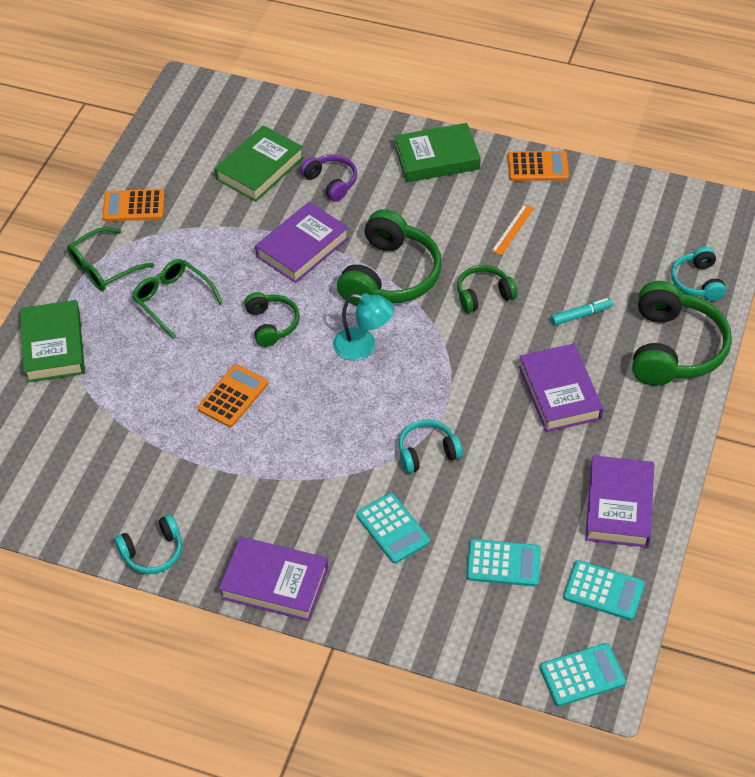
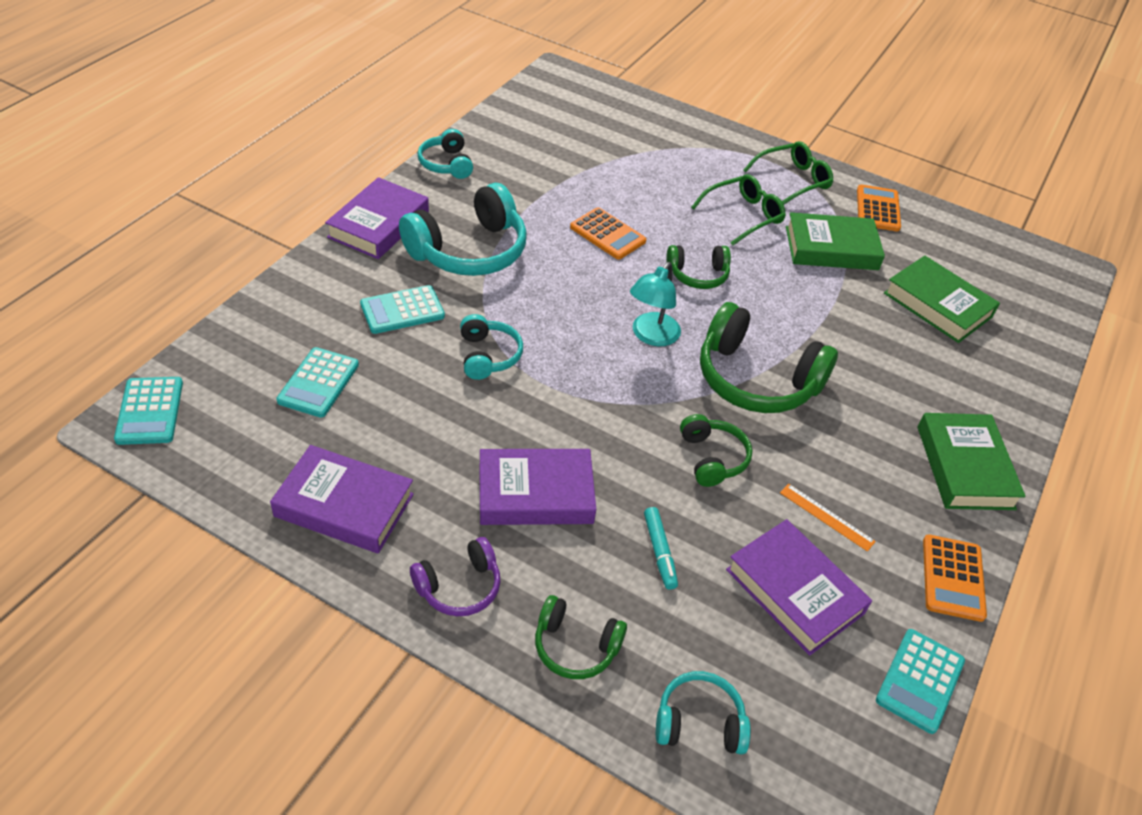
camera: 95 degrees right, 5 degrees down
green book [20,300,85,382] -> green book moved to [786,212,885,270]
green glasses [67,227,154,291] -> green glasses turned 90 degrees clockwise [743,141,833,205]
purple book [255,202,349,283] -> purple book moved to [726,519,872,656]
purple headphones [300,154,357,202] -> purple headphones moved to [410,537,501,616]
turquoise calculator [563,560,645,620] -> turquoise calculator moved to [876,629,965,734]
green headphones [632,281,732,386] -> green headphones [535,595,627,679], size x0.54
none -> turquoise headphones [399,183,527,276]

